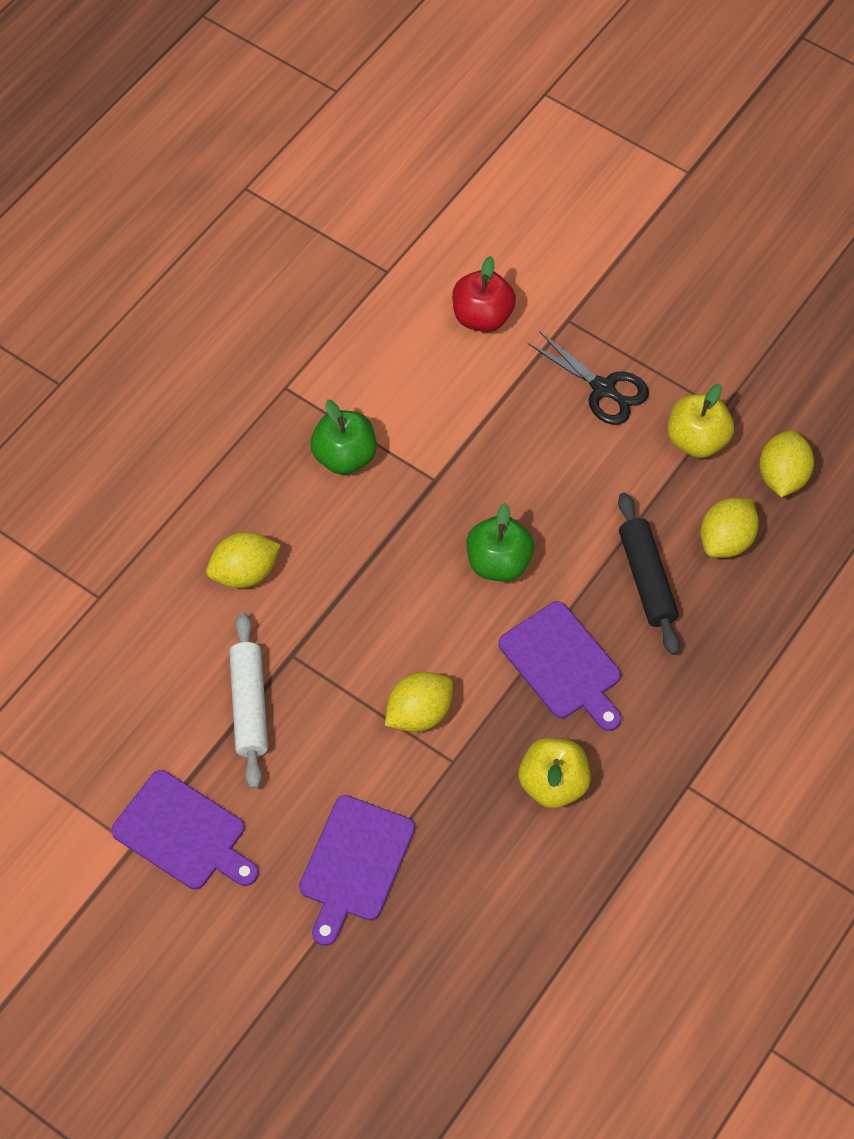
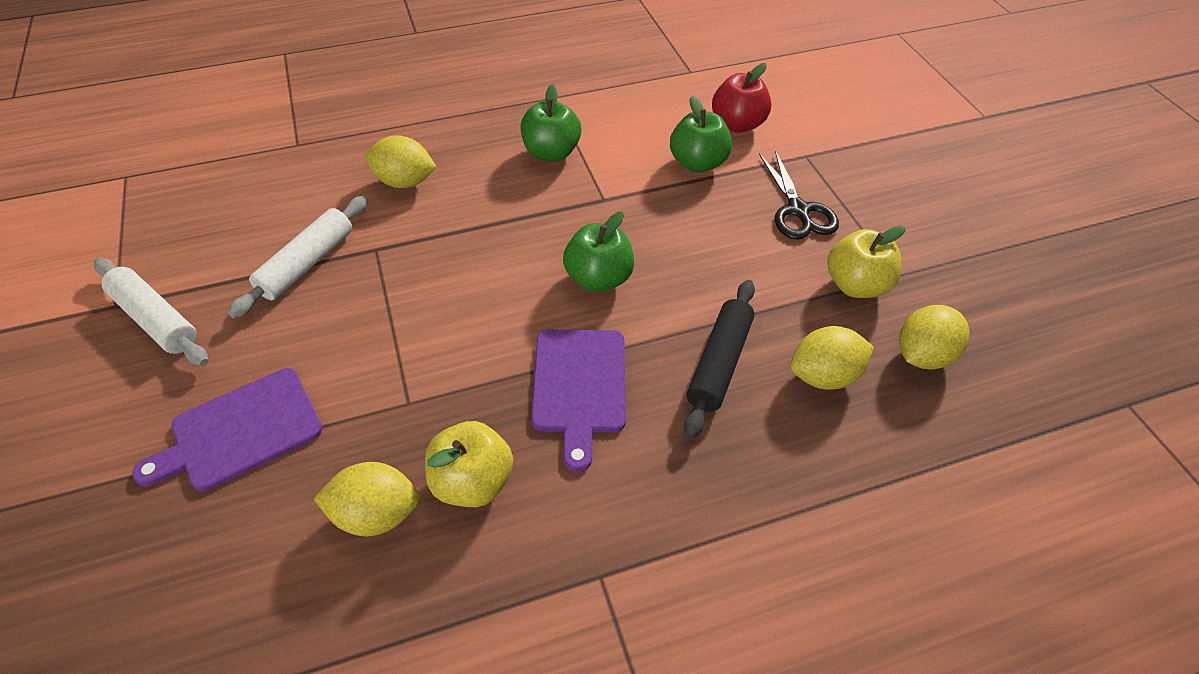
camera: 35 degrees right, 10 degrees down
purple cutting board [111,770,258,889] -> white rolling pin [94,258,208,366]
yellow lemon [385,672,453,732] -> yellow lemon moved to [314,462,420,536]
none -> green apple [670,96,732,173]

